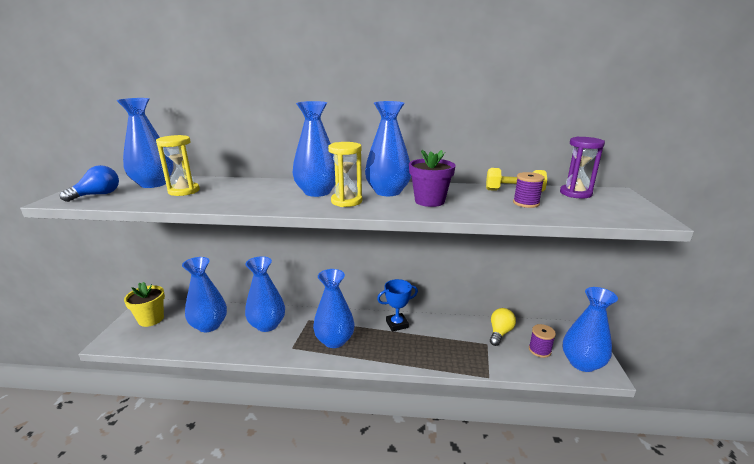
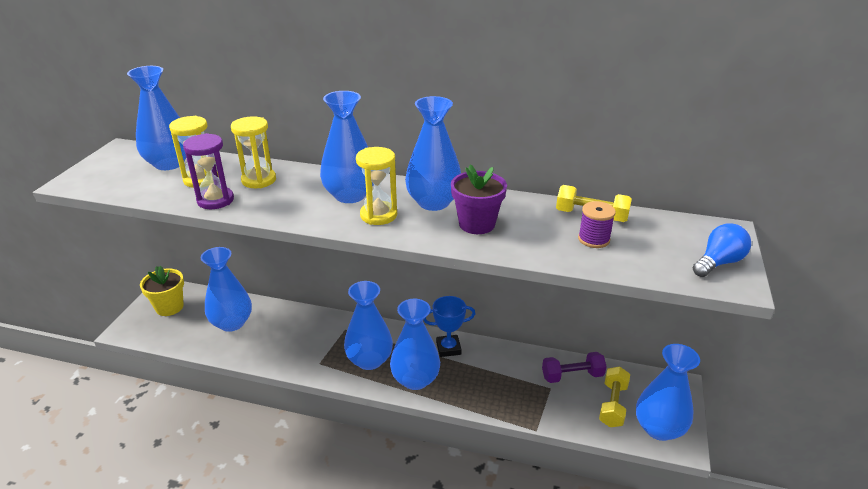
camera: 10 degrees right, 10 degrees up
blue light bulb [60,165,119,202] -> blue light bulb moved to [693,223,751,277]
blue vase [245,256,285,332] -> blue vase moved to [390,299,440,390]
yellow light bulb [490,308,516,346] -> purple dumbbell [542,352,607,383]
purple spool [529,324,556,358] -> yellow dumbbell [599,367,630,427]
purple hourglass [560,137,605,198] -> purple hourglass moved to [183,133,234,209]
none -> yellow hourglass [231,116,276,188]

